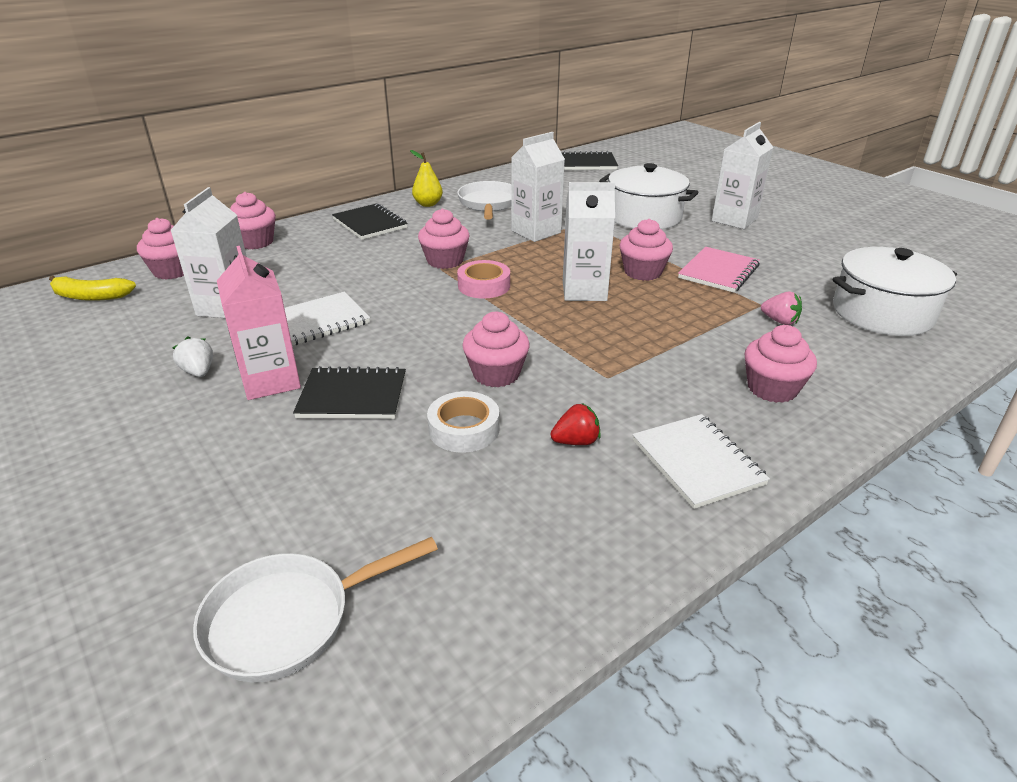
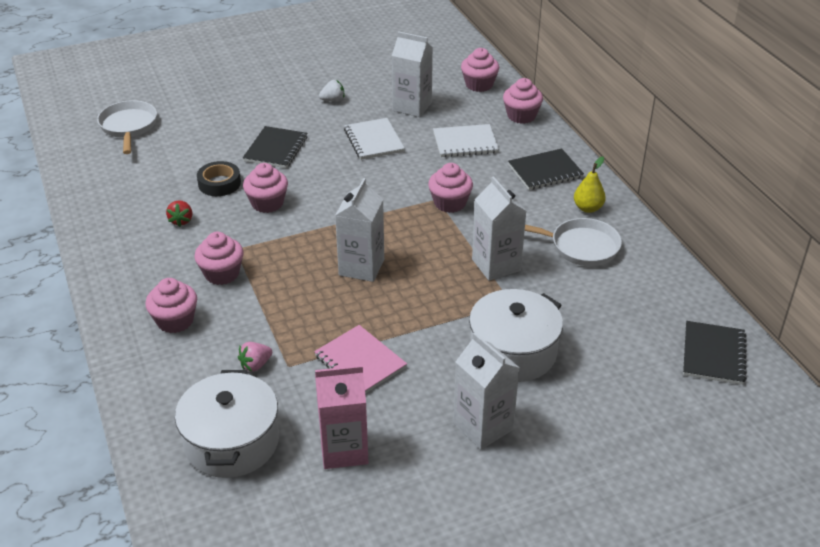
camera: 105 degrees right, 5 degrees up
yellow banana [49,276,136,301] -> none
pink carton [217,246,301,400] -> pink carton moved to [315,365,368,469]
white tape [427,391,500,453] -> black tape [197,161,241,196]
pink tape [457,260,510,298] -> none
pink cupcake [619,219,673,281] -> pink cupcake moved to [194,232,244,285]
white notebook [632,414,770,509] -> white notebook moved to [433,124,499,157]

